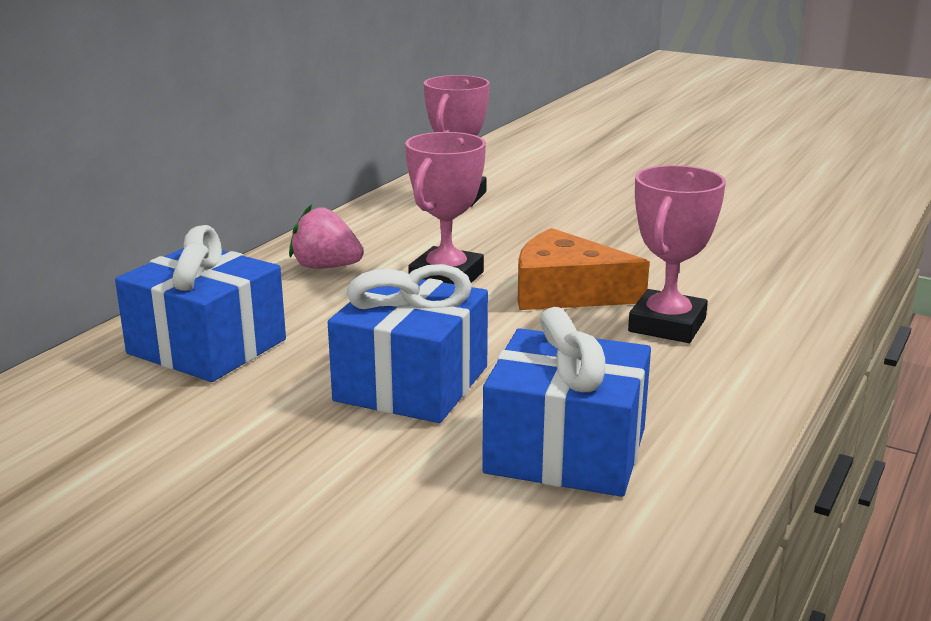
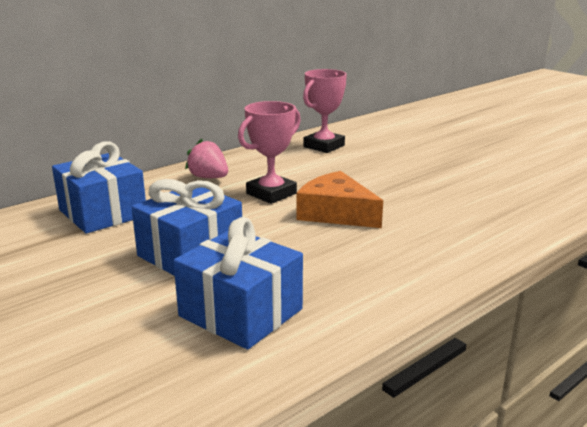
camera: 20 degrees right, 0 degrees up
pink trophy [628,165,726,343] -> none

